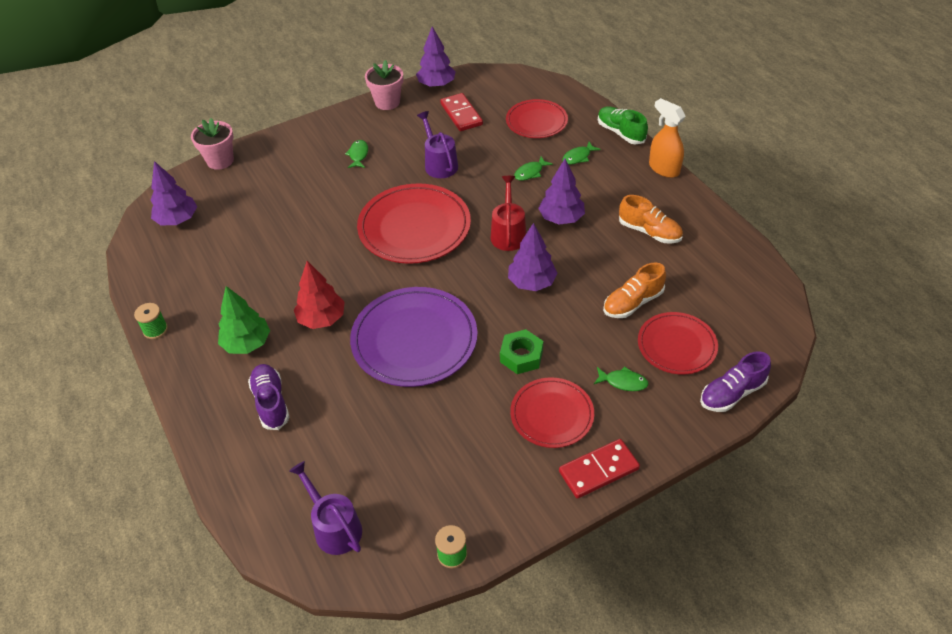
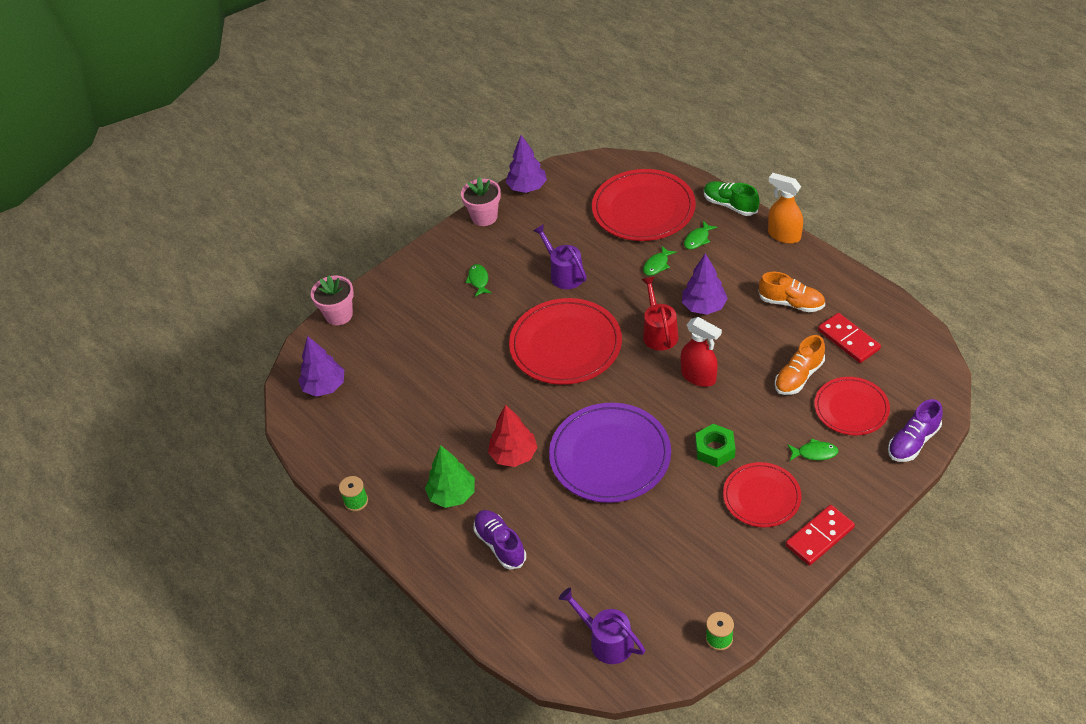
camera: 10 degrees left, 0 degrees up
red domino [440,93,483,131] -> red domino moved to [818,313,881,363]
red plate [506,99,568,138] -> red plate [592,169,696,241], size x1.63
purple tree [508,223,558,291] -> red spray bottle [681,317,722,387]

